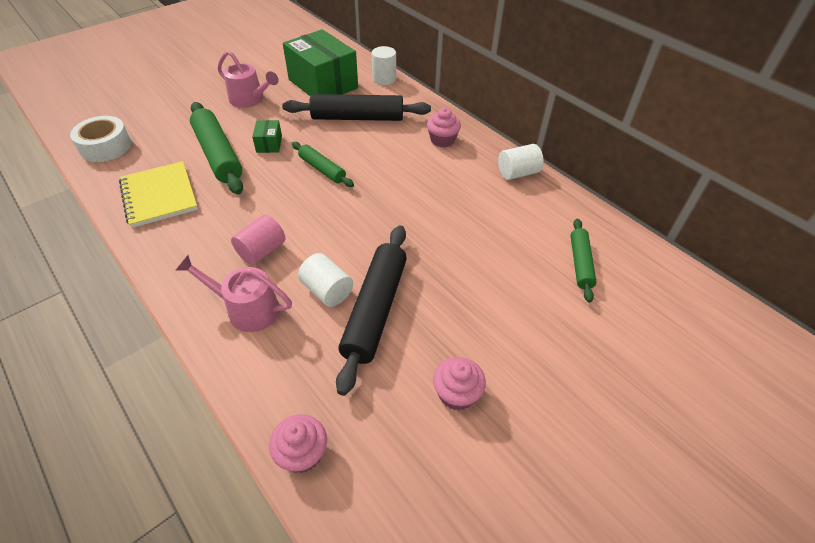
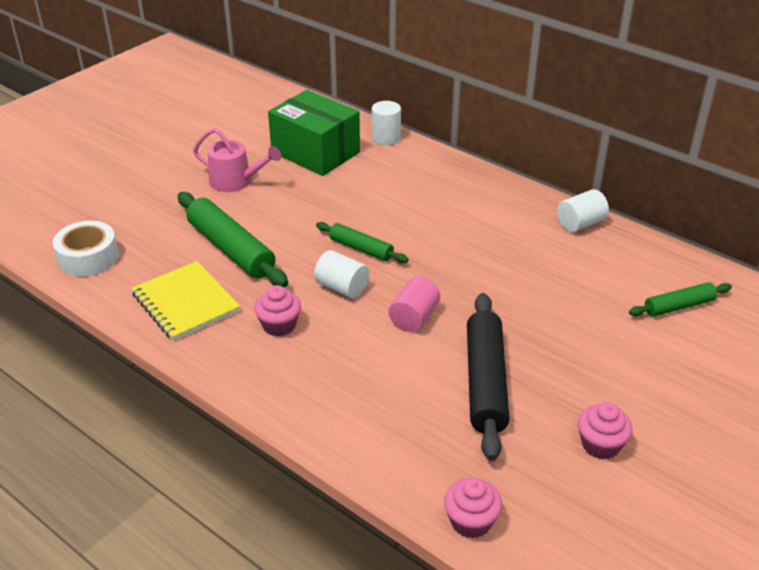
camera: 10 degrees left, 10 degrees down
pink watering can [176,255,292,332] -> none
pink cylinder [231,215,285,265] -> pink cylinder moved to [389,276,440,332]
green box [252,120,282,153] -> none
black rolling pin [282,94,431,121] -> none
white cylinder [298,253,353,307] -> white cylinder moved to [314,250,369,298]
pink cupcake [427,108,461,148] -> pink cupcake moved to [254,285,301,337]
green rolling pin [570,219,597,303] -> green rolling pin turned 75 degrees clockwise [629,282,732,317]

